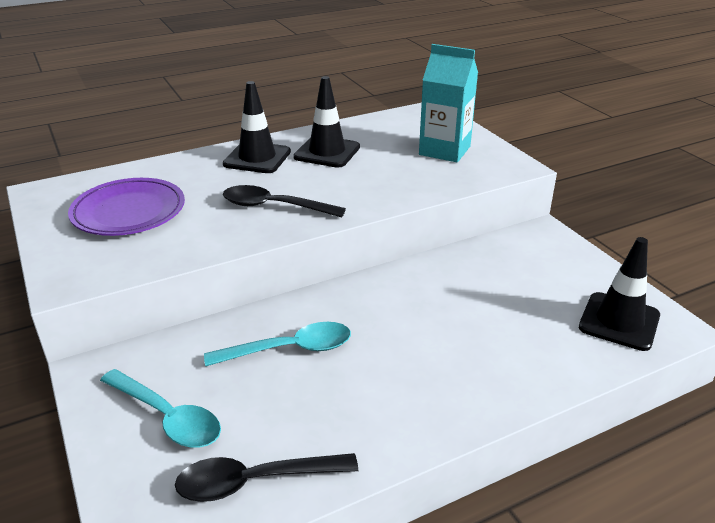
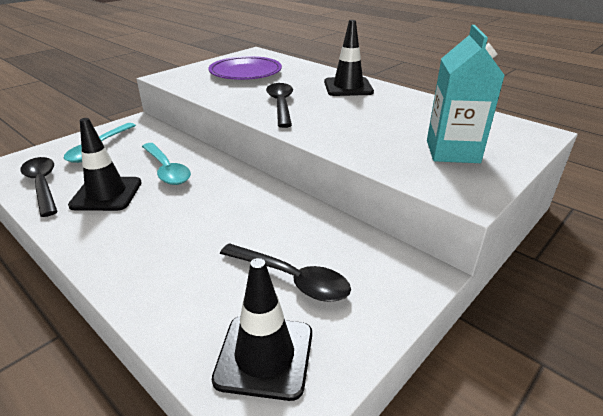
camera: 70 degrees right, 0 degrees up
black traffic cone [293,76,360,168] -> black traffic cone moved to [68,118,142,211]
none -> black spoon [220,243,351,302]

